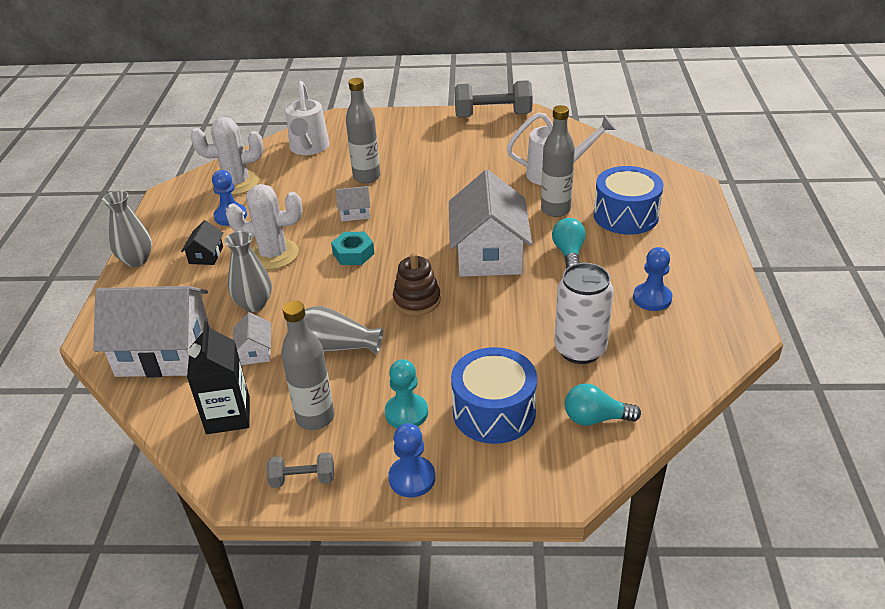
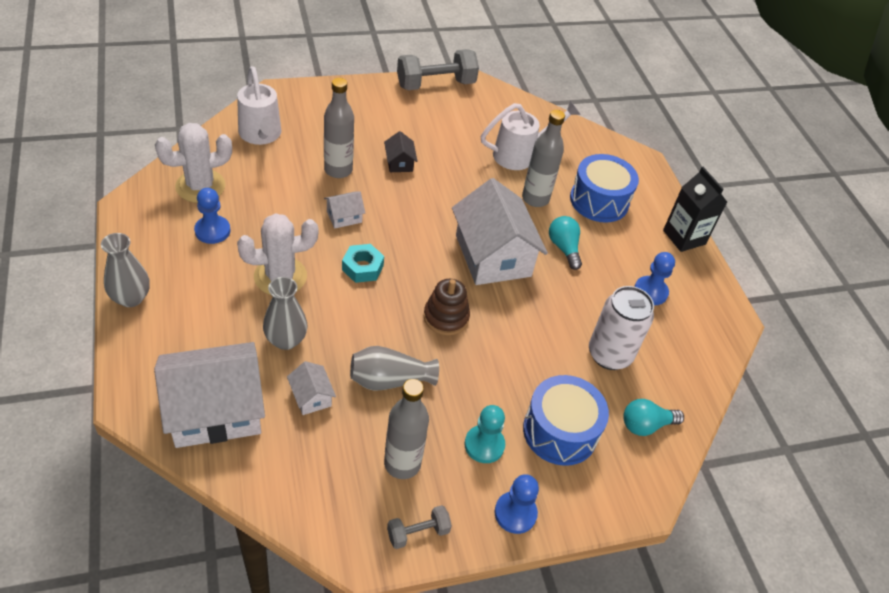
camera: 25 degrees left, 10 degrees up
black house [181,220,224,265] -> black house moved to [384,131,418,172]
black carton [187,321,250,434] -> black carton moved to [663,167,727,252]

